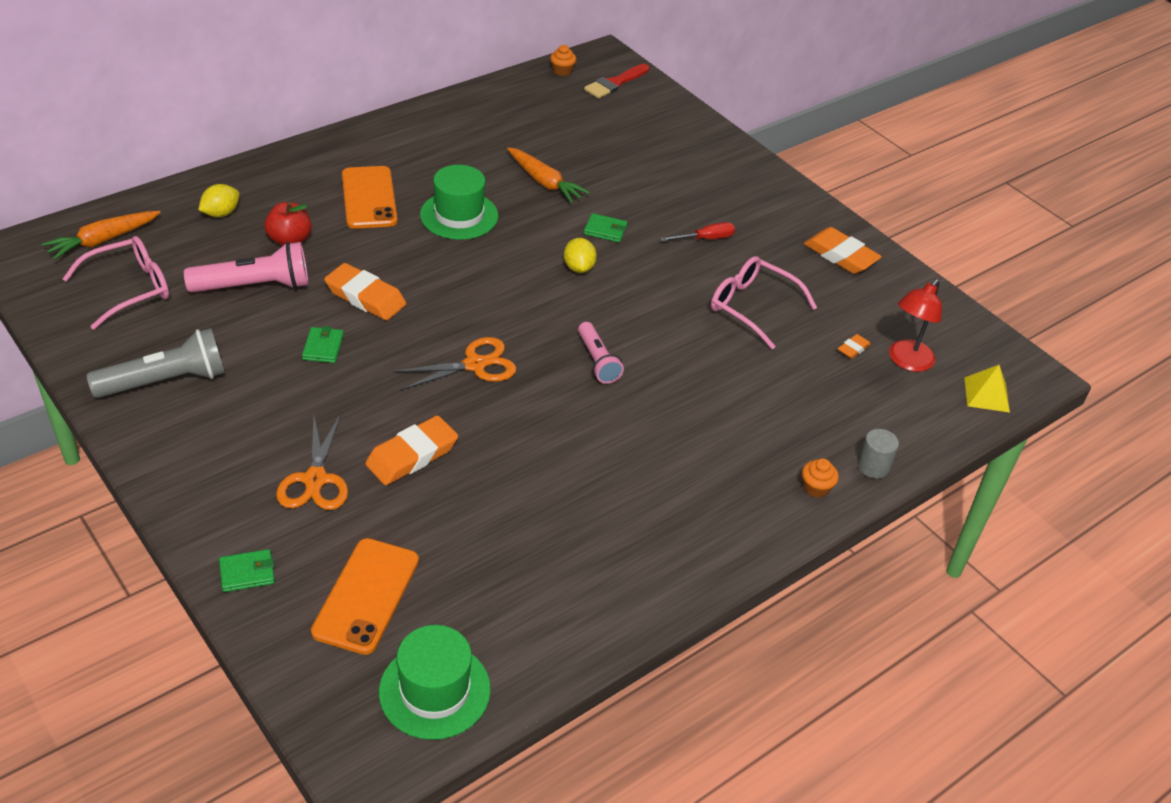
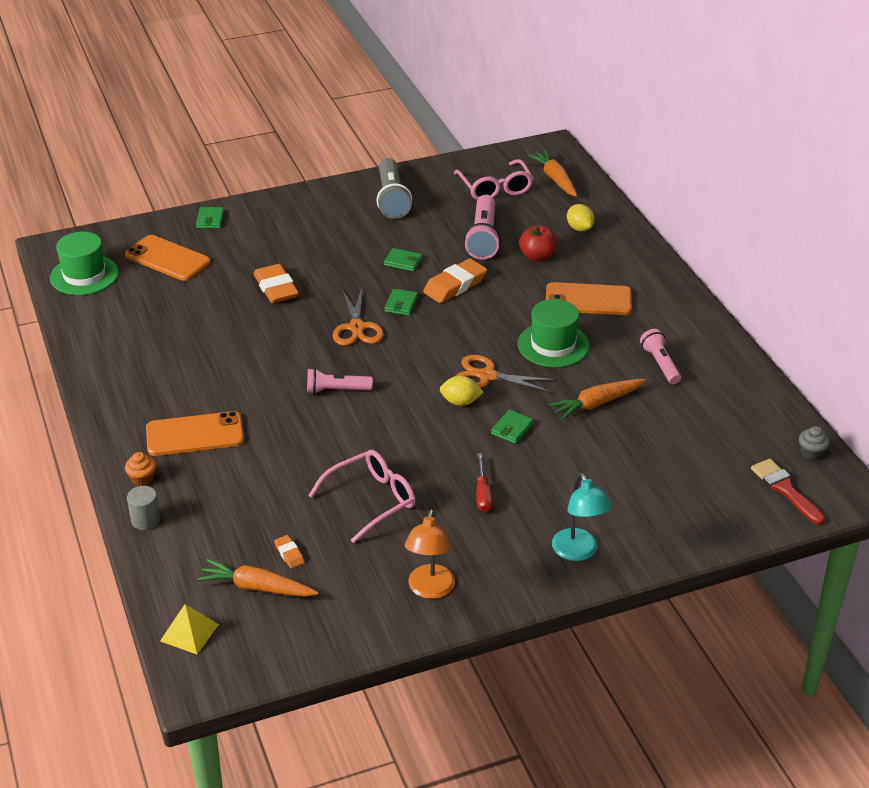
camera: 110 degrees right, 5 degrees down
orange scissors [276,414,348,510] -> orange scissors moved to [456,355,556,393]
orange cupcake [550,45,576,76] -> grey cupcake [799,426,830,460]
orange eraser [804,227,882,274] -> orange lamp [405,509,455,599]
red lamp [889,279,942,372] -> orange carrot [197,559,319,597]
none -> orange phone [146,411,244,456]
none -> green wallet [384,289,418,316]
none -> turquoise lamp [552,473,612,561]
none -> pink flashlight [640,329,681,384]

